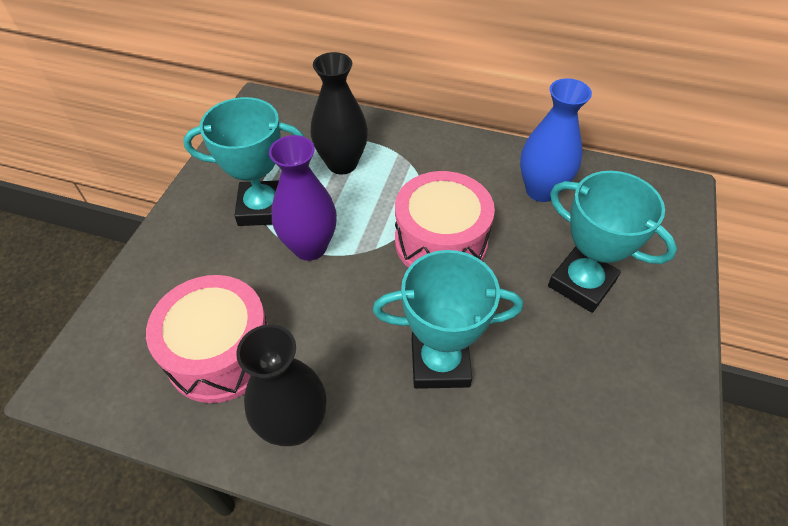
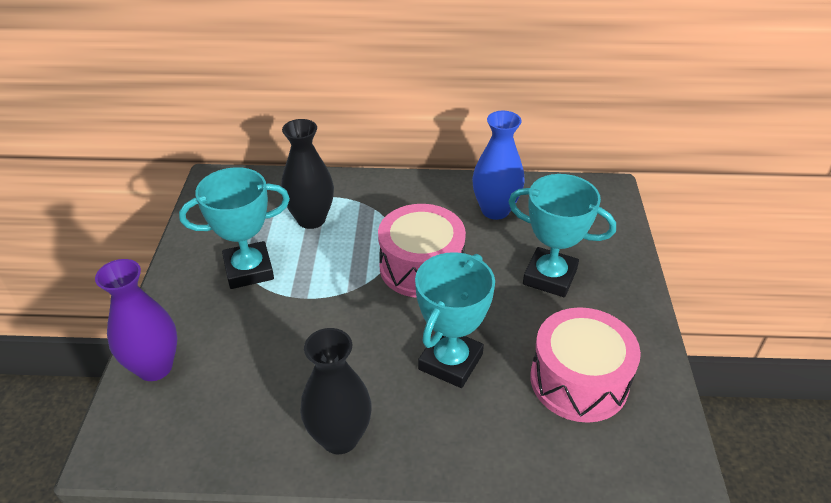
camera: 15 degrees left, 10 degrees down
pink drum [146,275,268,403] -> pink drum moved to [530,307,641,423]
purple vase [269,135,337,261] -> purple vase moved to [95,259,177,381]
turquoise trophy [373,250,523,389] -> turquoise trophy turned 45 degrees counterclockwise [415,252,495,388]

